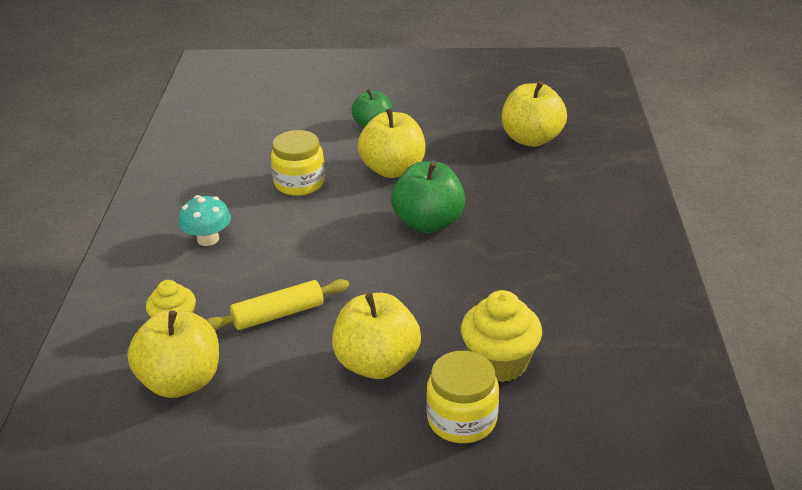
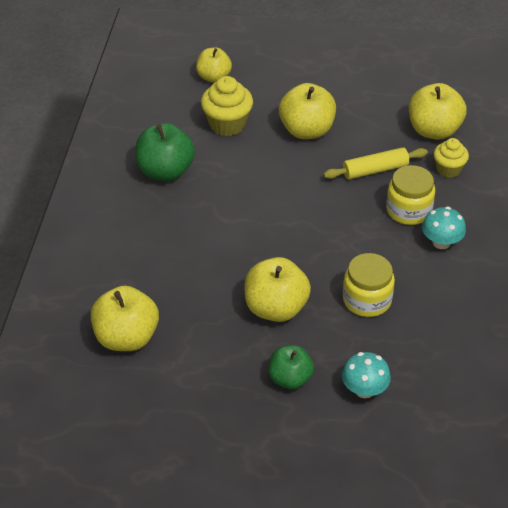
camera: 175 degrees left, 10 degrees up
green apple [391,161,465,233] -> green apple moved to [135,123,195,181]
yellow jar [426,351,499,443] -> yellow jar moved to [386,165,435,225]
none -> yellow apple [196,47,232,83]
none -> turquoise mushroom [342,352,391,398]

